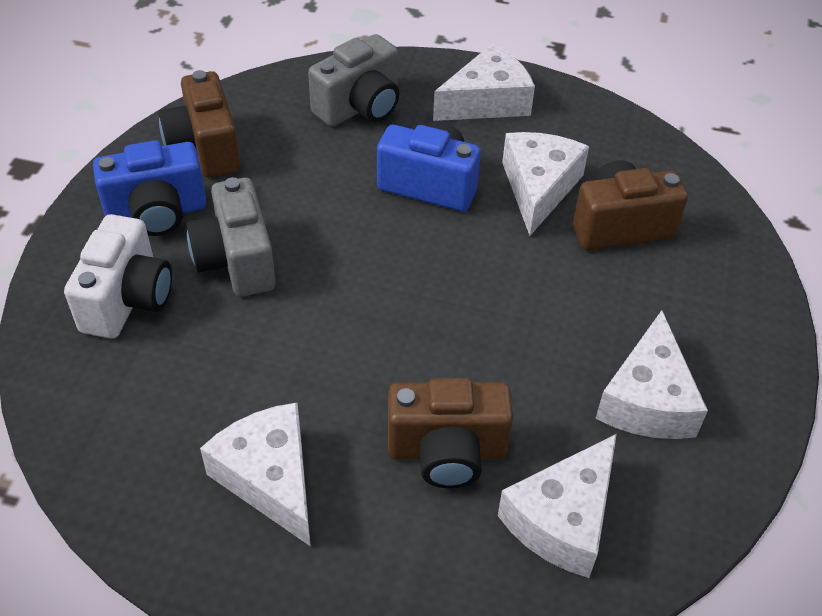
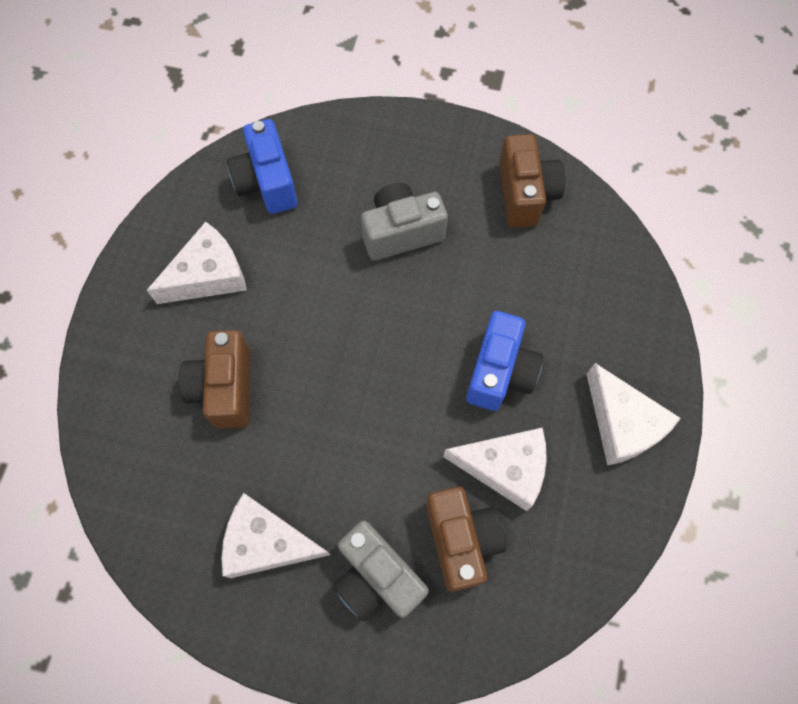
camera: 90 degrees right, 20 degrees up
white camera [64,214,172,339] -> none
blue camera [93,141,206,236] -> blue camera moved to [227,119,298,214]
brown camera [159,70,240,177] -> brown camera turned 105 degrees clockwise [499,134,565,228]
grey camera [308,34,400,127] -> grey camera moved to [333,520,429,621]
white cheese [498,434,617,578] -> none

